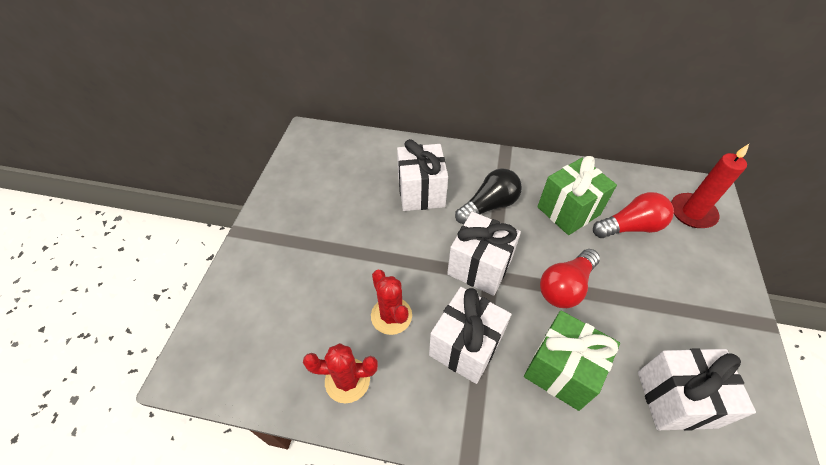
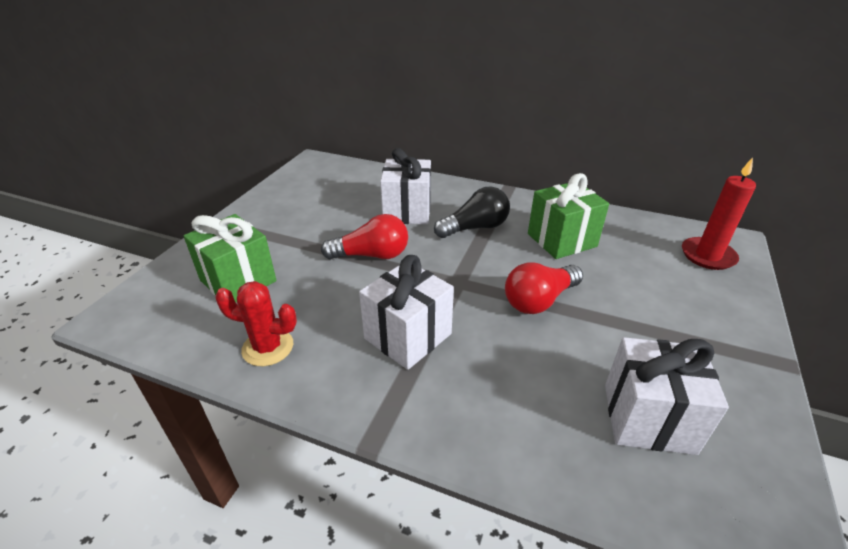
camera: 10 degrees right, 15 degrees down
red cactus [371,270,412,335] -> none
white gift [447,212,521,296] -> none
green gift [524,311,620,411] -> green gift moved to [184,214,276,302]
red light bulb [593,192,674,238] -> red light bulb moved to [321,214,408,260]

